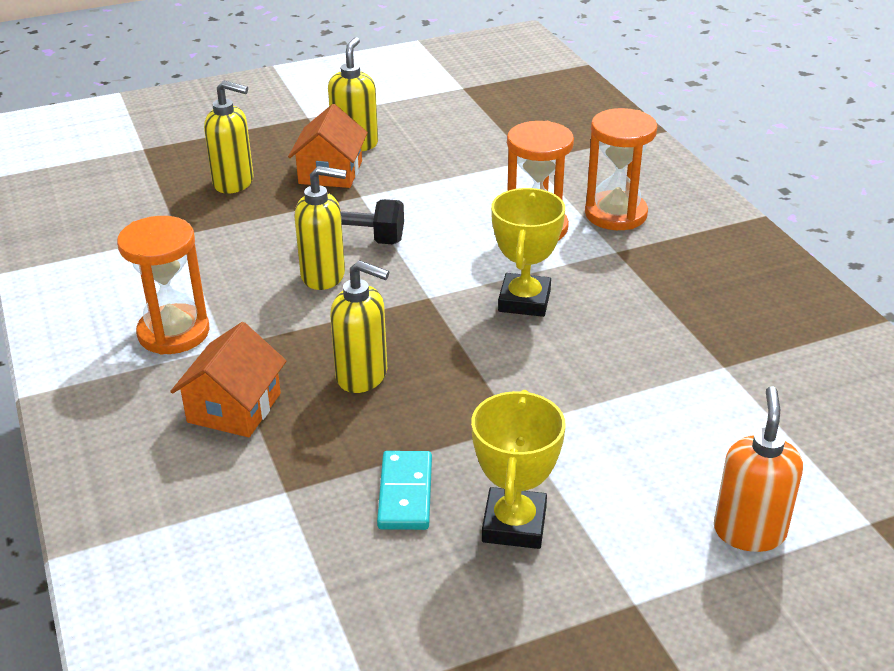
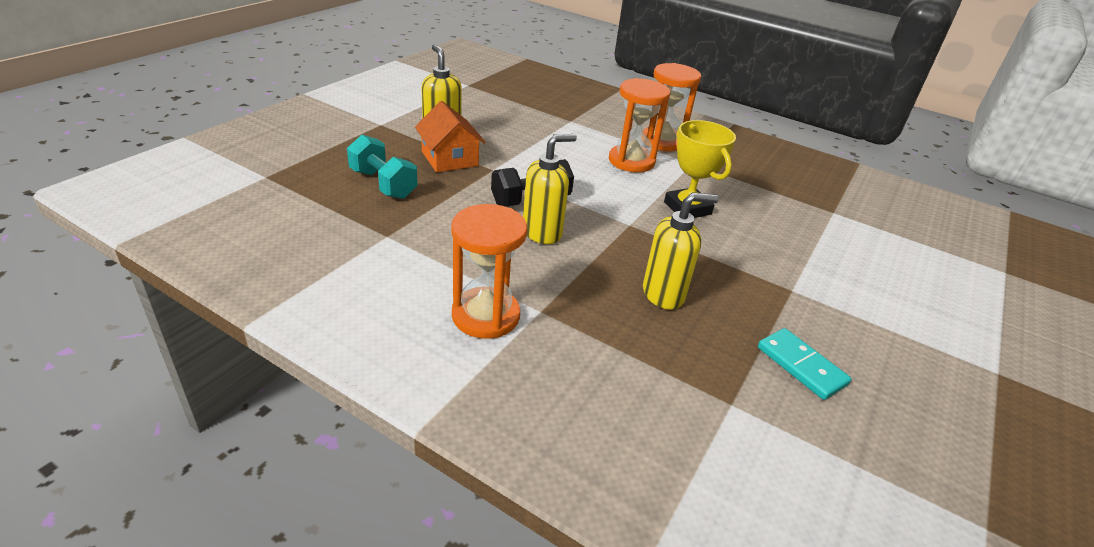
camera: 40 degrees left, 0 degrees up
orange house [170,322,287,437] -> none
yellow soap dispenser [204,80,254,194] -> turquoise dumbbell [347,135,418,199]
yellow trophy [471,390,566,549] -> none
orange soap dispenser [714,386,803,552] -> none

